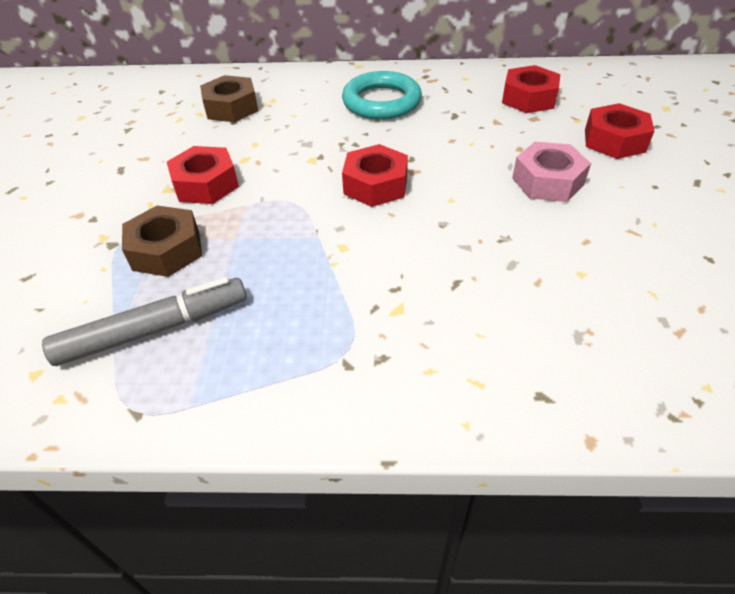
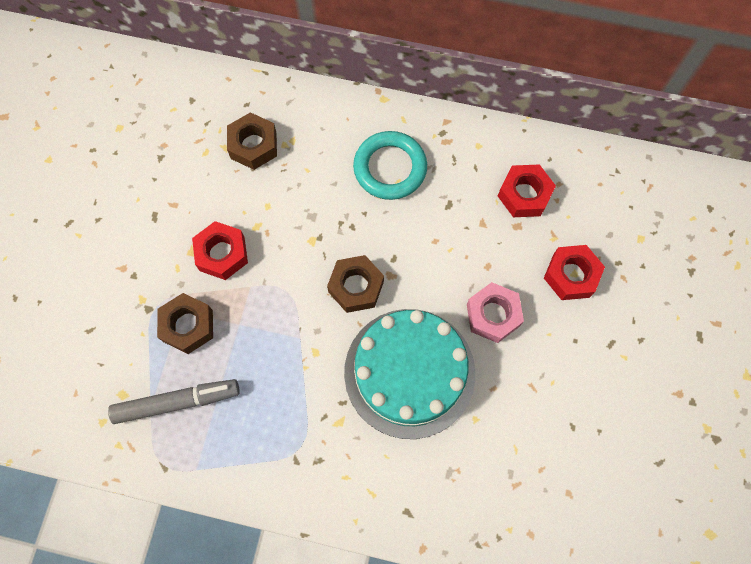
camera: 10 degrees right, 25 degrees up
red nut [342,144,408,207] -> brown nut [327,255,384,313]
none -> turquoise cake [344,309,475,439]

